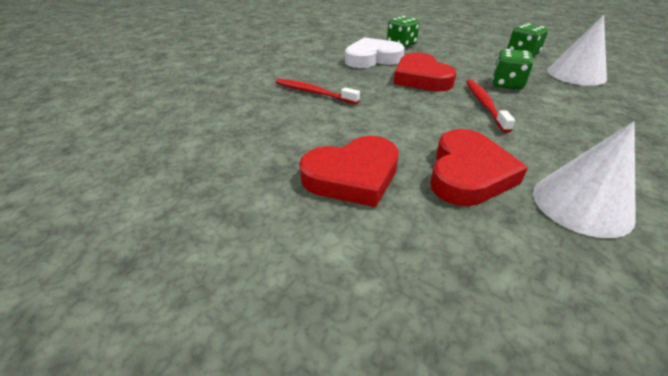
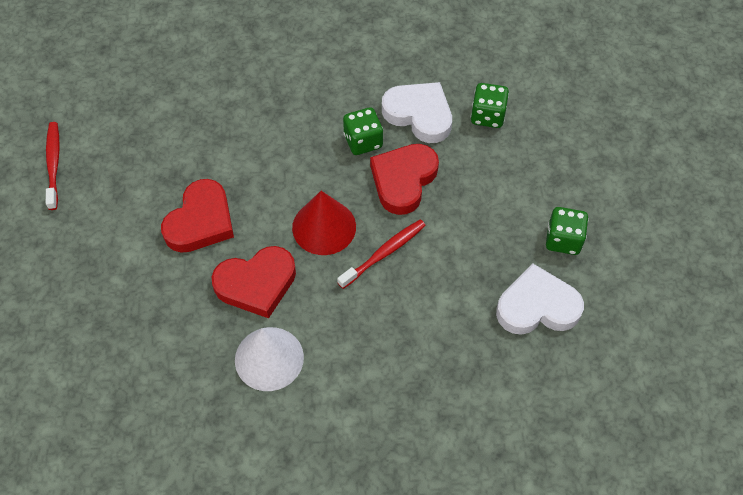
camera: 50 degrees right, 20 degrees up
red toothbrush [276,79,360,104] -> red toothbrush moved to [46,122,60,210]
red heart [299,136,399,207] -> red heart turned 90 degrees counterclockwise [161,179,234,253]
green dice [492,49,534,90] -> green dice moved to [343,107,383,155]
white cone [547,15,607,86] -> white heart [496,263,584,335]
none -> red cone [292,191,356,255]

